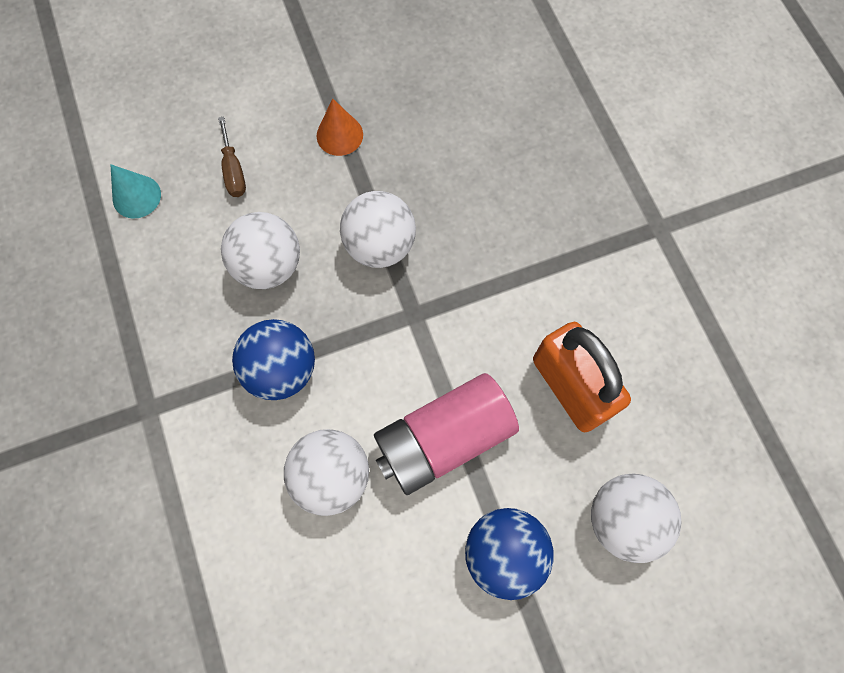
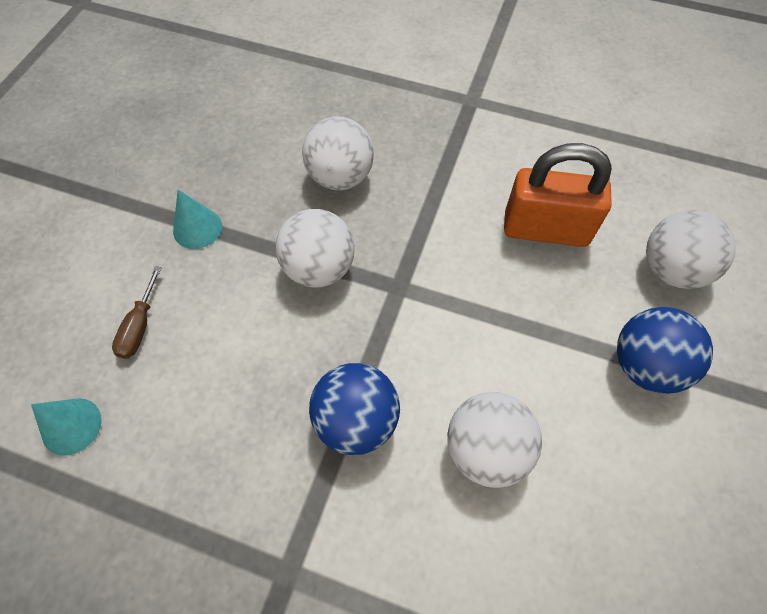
camera: 50 degrees left, 10 degrees down
brown screwdriver [218,116,246,197] -> brown screwdriver turned 75 degrees clockwise [112,266,161,359]
white ball [221,212,300,289] -> white ball moved to [302,117,374,190]
orange cone [317,98,363,156] -> turquoise cone [173,190,222,249]
pink battery [374,373,519,495] -> none

